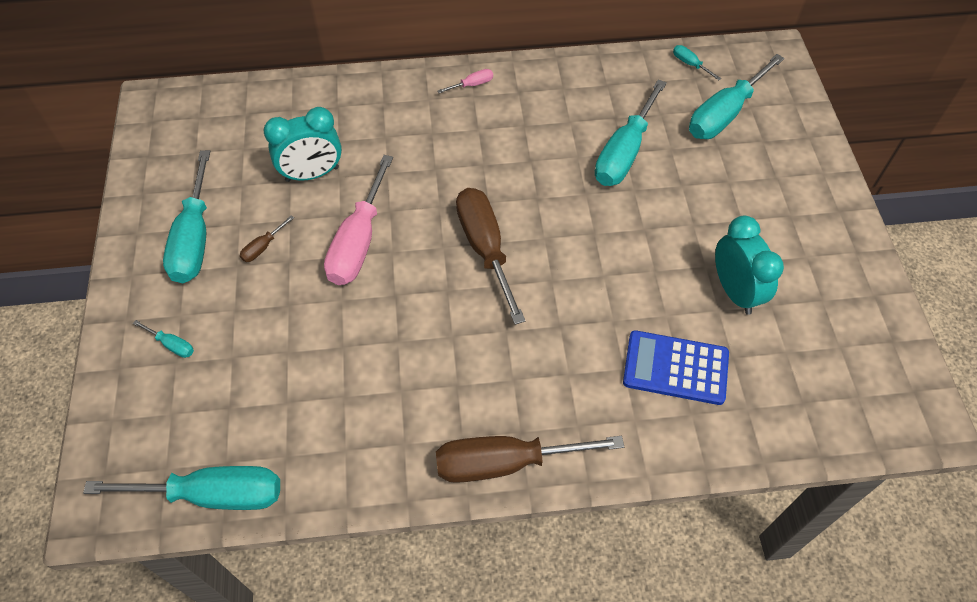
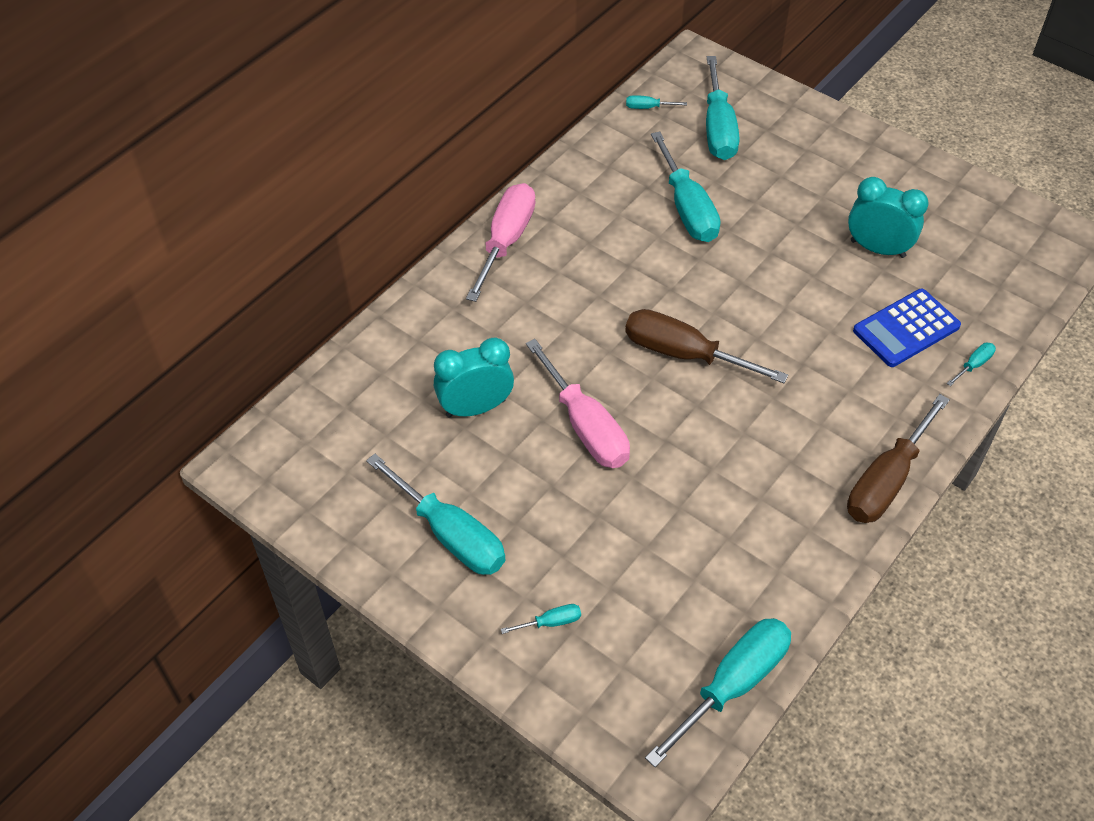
camera: 45 degrees left, 5 degrees down
brown screwdriver [240,215,294,262] -> none
turquoise clock [264,107,342,182] -> turquoise clock turned 135 degrees counterclockwise [434,338,514,418]
pink screwdriver [438,69,493,93] -> pink screwdriver [466,183,535,302], size x2.36
none -> turquoise screwdriver [947,343,996,386]

